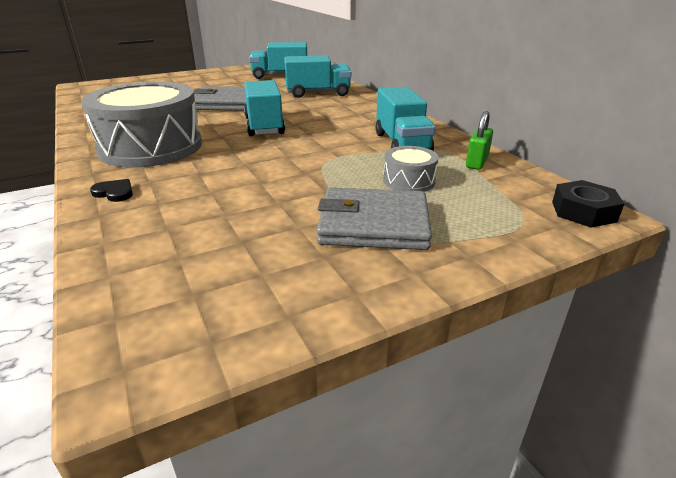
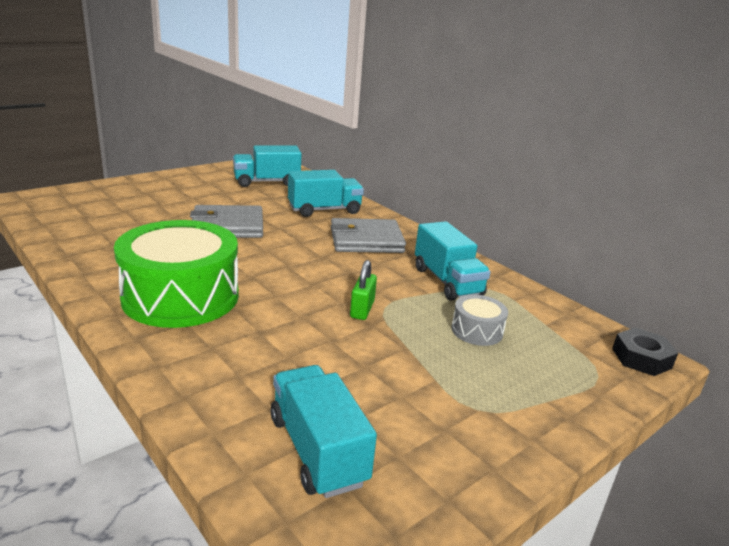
camera: 15 degrees left, 5 degrees down
grey drum [81,82,202,167] -> green drum [114,220,239,328]
black heart [90,179,133,202] -> none
turquoise truck [244,80,285,136] -> turquoise truck moved to [271,365,377,498]
grey wallet [317,187,432,250] -> grey wallet moved to [331,218,406,253]
green padlock [466,111,493,170] -> green padlock moved to [350,260,377,320]

